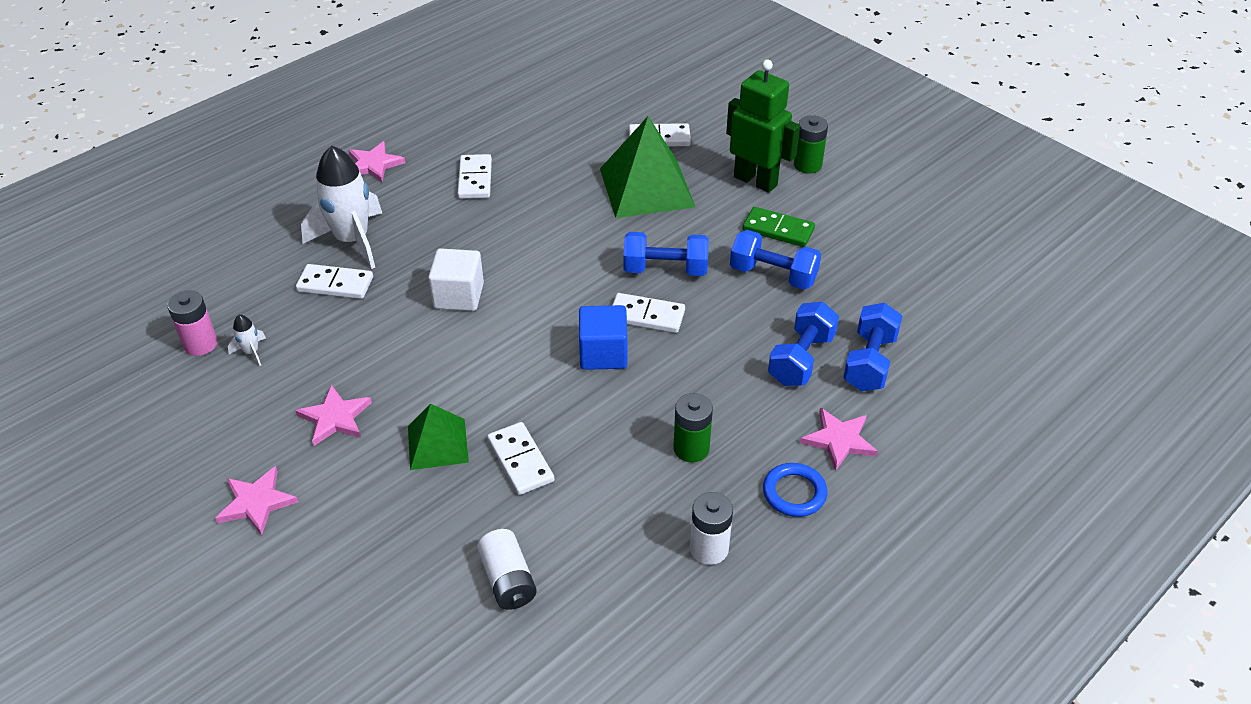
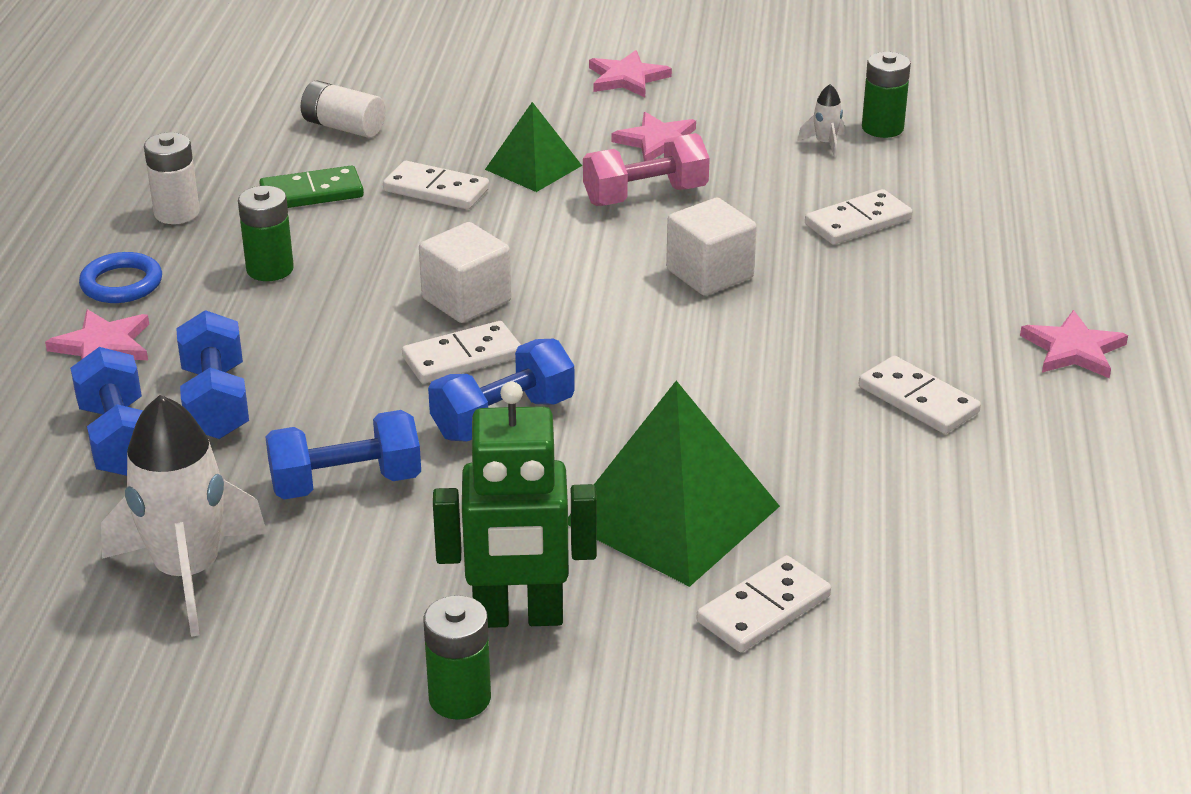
camera: 140 degrees right, 10 degrees down
pink battery [167,290,218,356] -> green battery [862,52,911,138]
white rocket [301,145,382,269] -> white rocket moved to [101,395,267,637]
blue cube [579,305,628,370] -> white cube [419,222,511,323]
green domino [743,207,815,247] -> green domino moved to [259,165,364,208]
none -> pink dumbbell [583,133,710,206]

